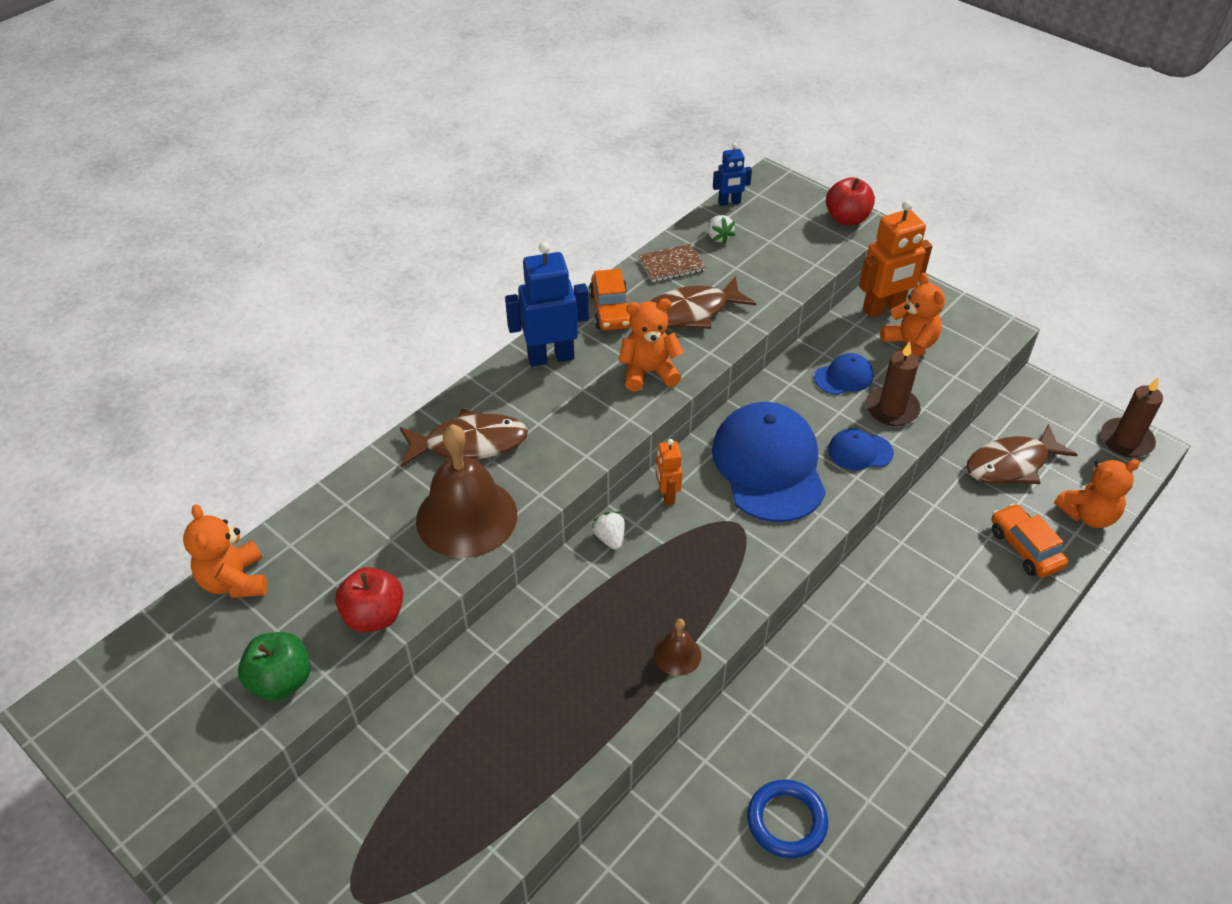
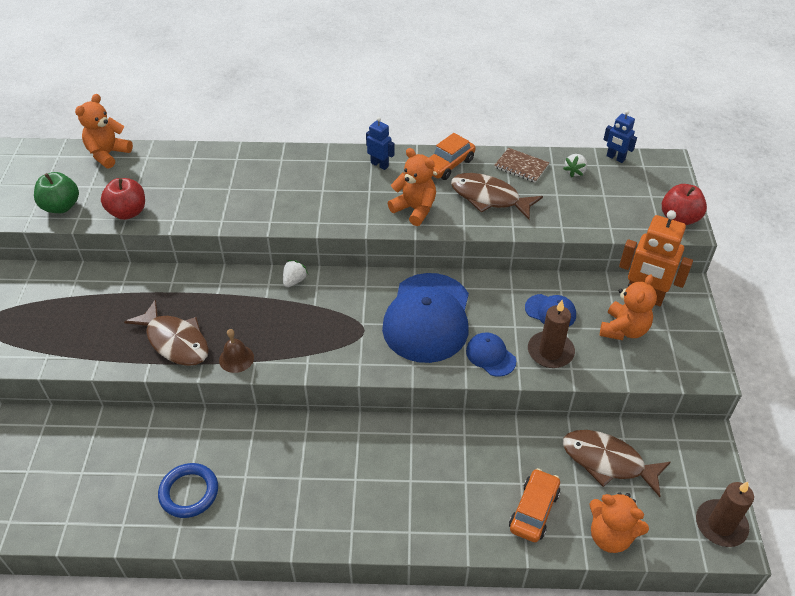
camera: 50 degrees right, 0 degrees up
brown fish [400,409,528,467] -> brown fish moved to [124,300,209,366]
brown bell [416,424,517,558] -> none
blue robot [505,242,589,367] -> blue robot [366,117,394,170], size x0.55
orange robot [656,439,682,505] -> none
blue cap [712,402,826,522] -> blue cap turned 150 degrees clockwise [382,273,469,363]

